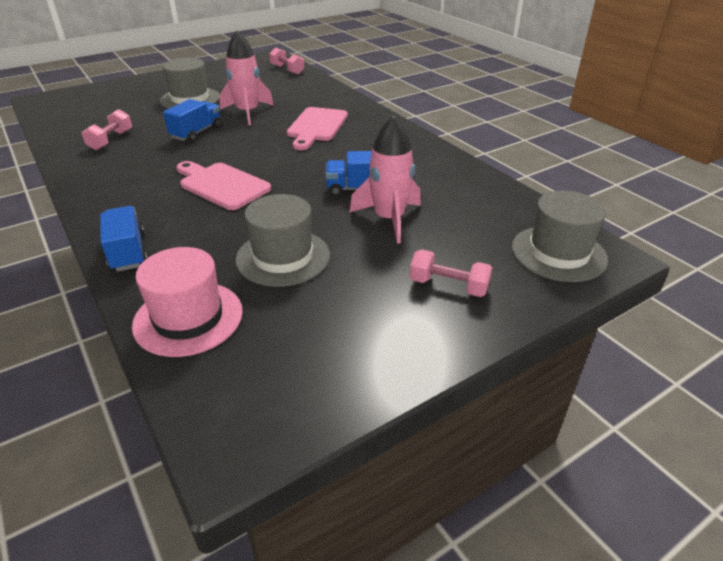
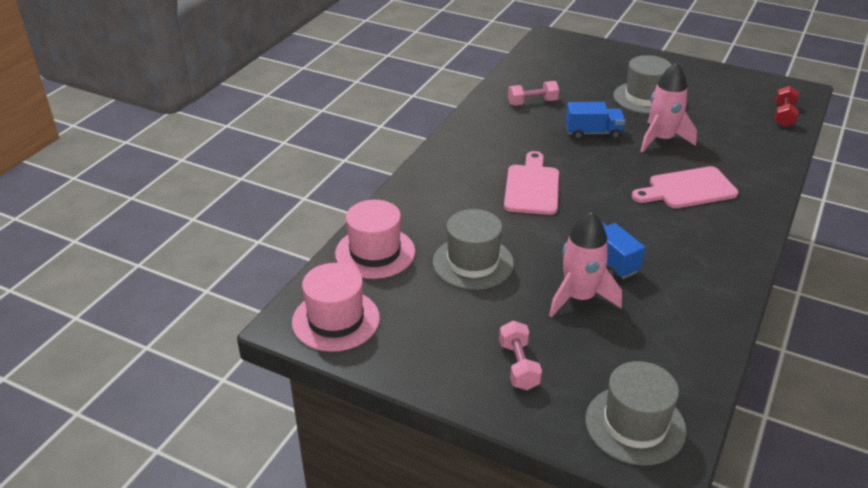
camera: 60 degrees right, 0 degrees up
blue truck [100,206,148,272] -> none
pink dumbbell [269,47,304,74] -> red dumbbell [775,86,799,127]
none -> pink hat [292,263,380,352]

